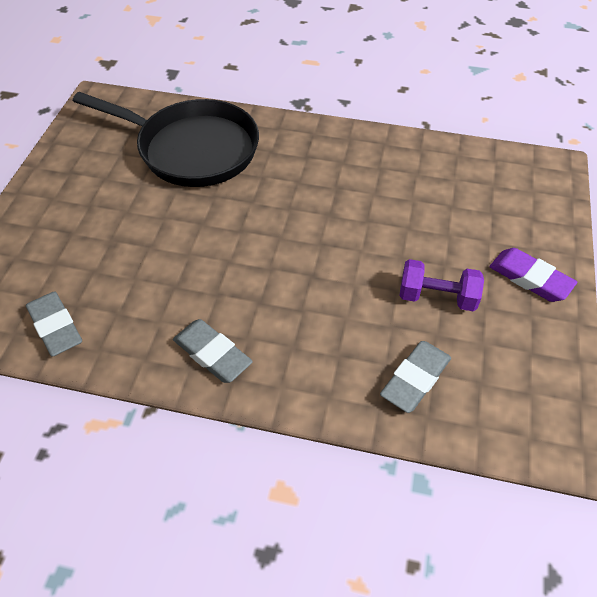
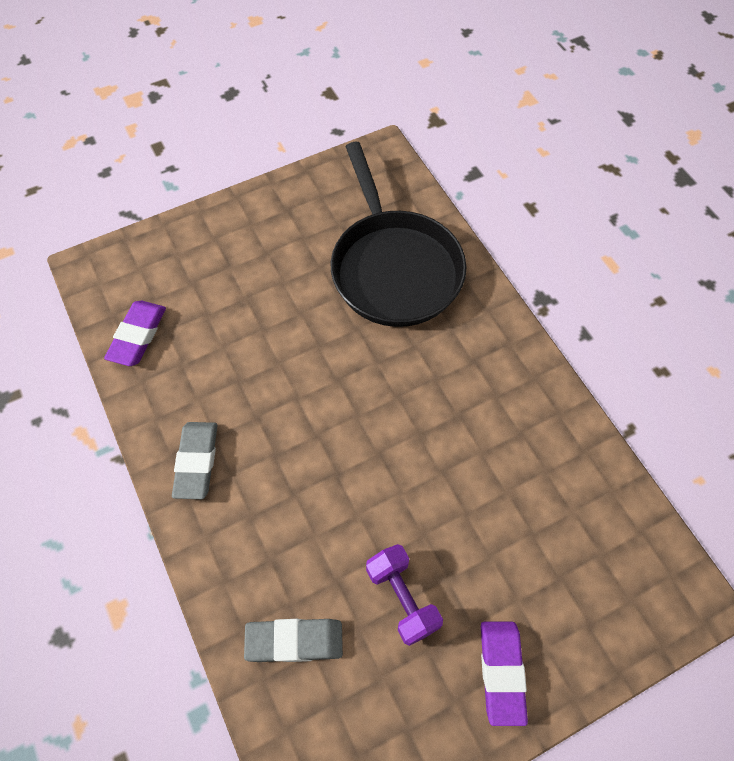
camera: 50 degrees right, 10 degrees up
grey eraser [26,291,82,357] -> purple eraser [104,301,166,366]

